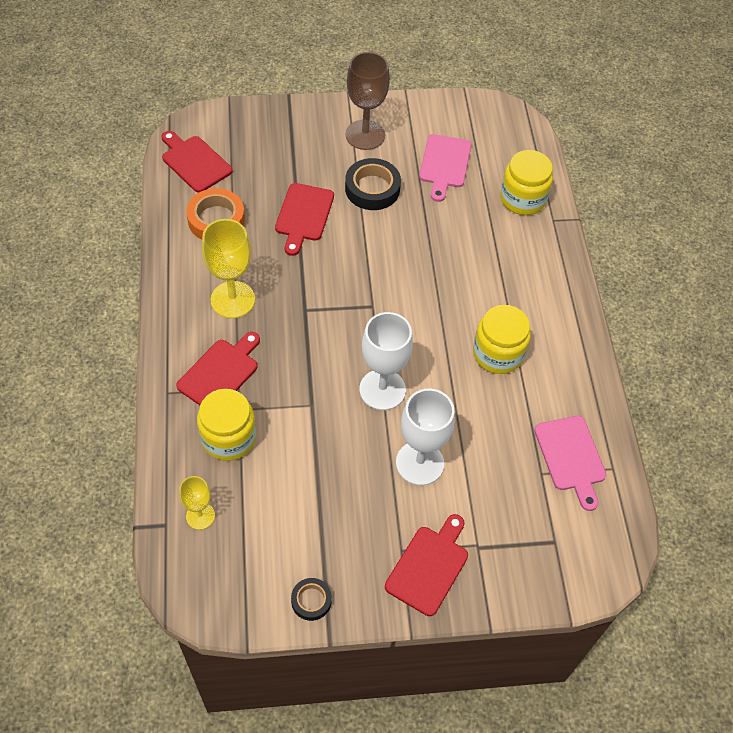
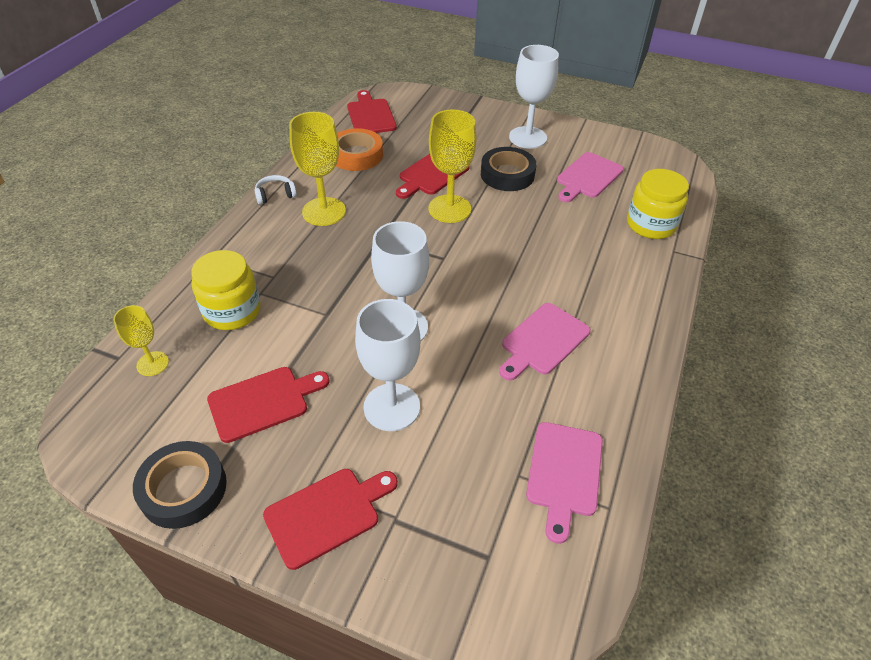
camera: 30 degrees right, 10 degrees down
red cutting board [176,332,260,405] -> red cutting board moved to [207,367,330,443]
black tape [291,578,332,621] -> black tape [133,441,227,529], size x1.75
brown goblet [346,52,390,150] -> white goblet [509,45,559,149]
yellow jar [473,305,531,374] -> pink cutting board [499,303,590,380]
none -> white headphones [254,175,297,205]
none -> yellow goblet [428,109,477,223]

